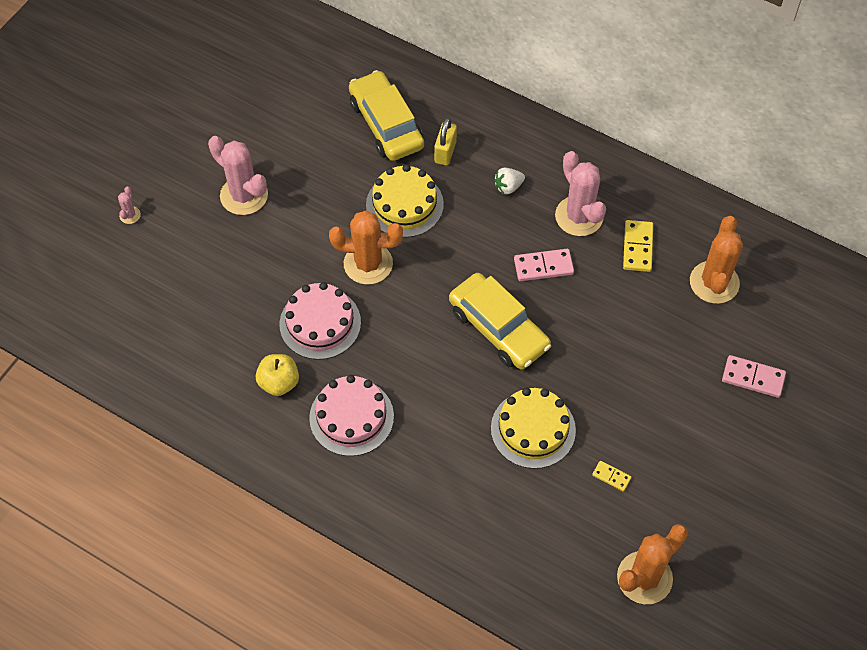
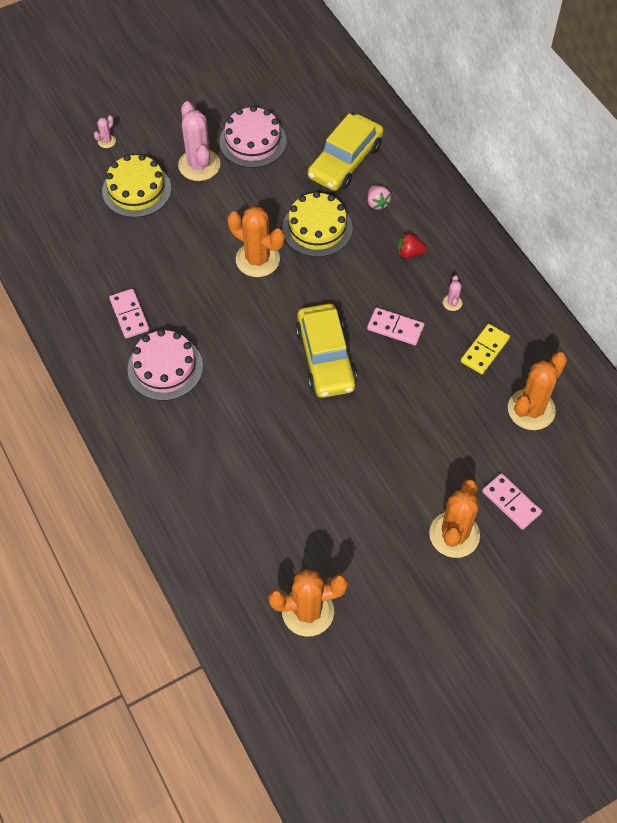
camera: 30 degrees right, 0 degrees up
yellow apple [256,354,299,396] -> pink domino [109,289,150,338]
pink cake [279,282,361,360] -> pink cake moved to [219,106,287,168]
yellow car [349,70,424,161] -> yellow car turned 150 degrees counterclockwise [308,114,384,191]
yellow padlock [434,117,457,165] -> pink strawberry [367,185,391,210]
yellow cake [491,388,576,469] -> yellow cake moved to [102,154,171,218]
white strawberry [494,168,525,194] -> red strawberry [398,233,427,258]
pink cactus [555,151,606,236] -> pink cactus [443,275,463,311], size x0.44
yellow domino [592,461,631,492] -> none
none -> orange cactus [429,479,480,558]

